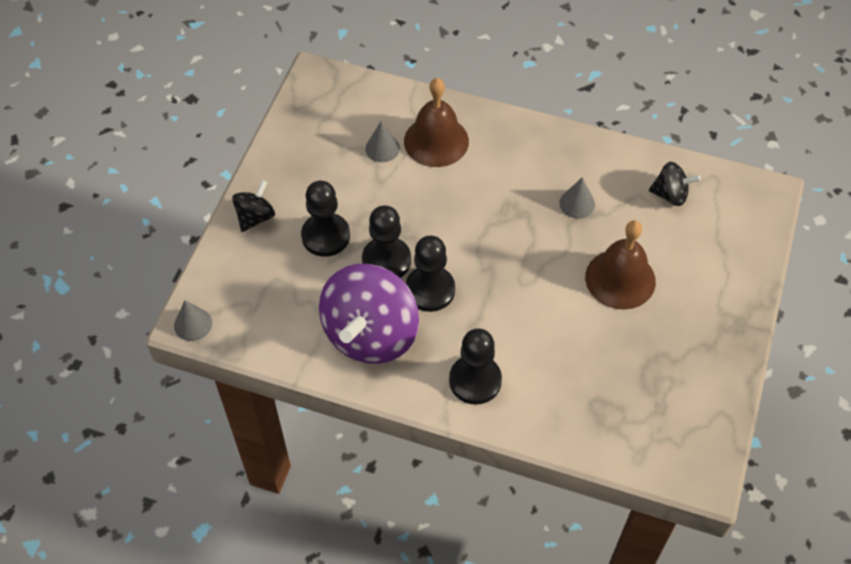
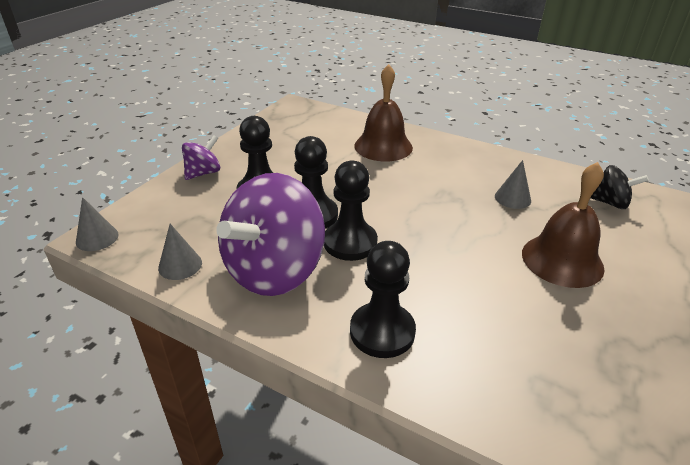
camera: 10 degrees right, 20 degrees down
black spinning top [232,180,275,232] -> purple spinning top [182,135,220,180]
grey cone [365,121,400,162] -> grey cone moved to [158,224,202,280]

